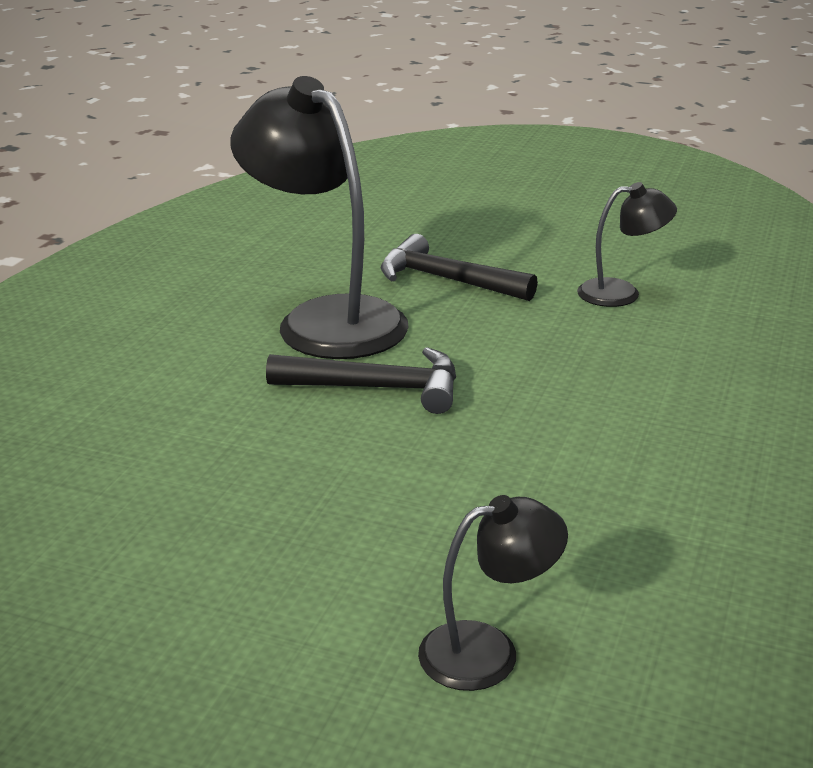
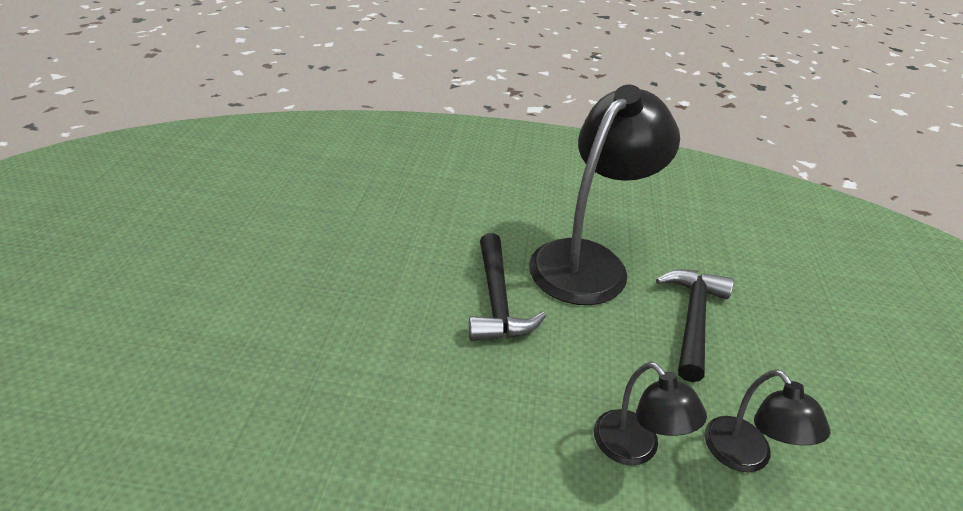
camera: 75 degrees right, 10 degrees up
black lamp [418,495,568,691] -> black lamp moved to [594,362,707,465]

